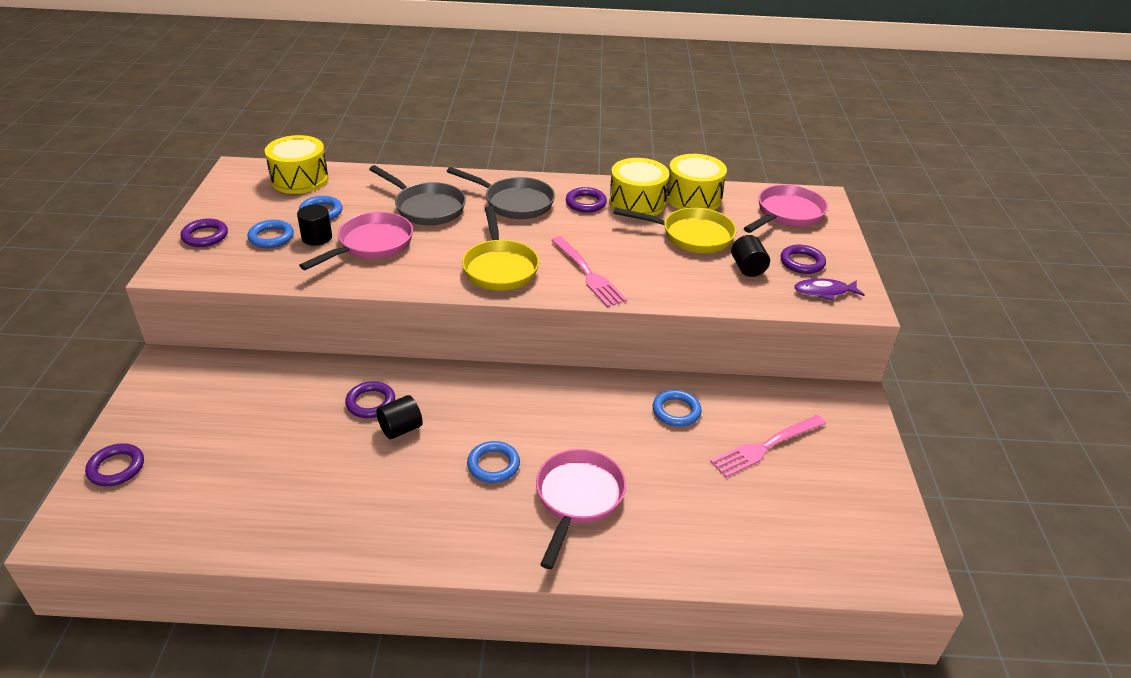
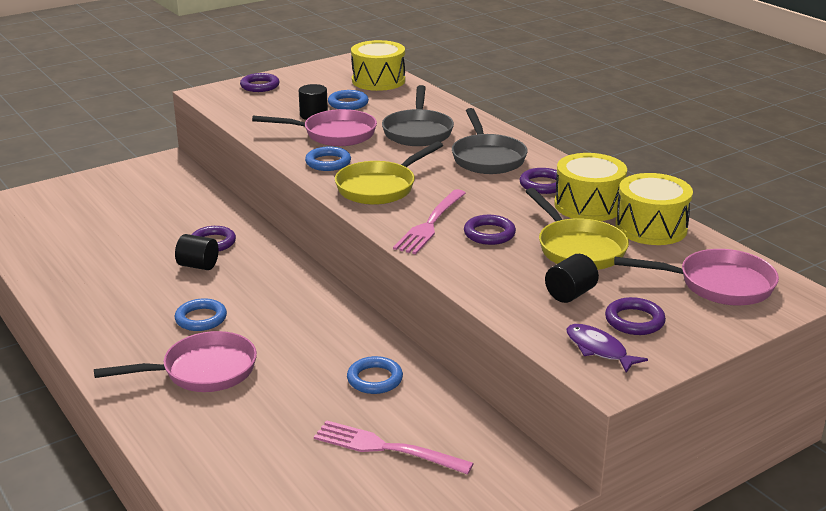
camera: 55 degrees right, 10 degrees down
purple ring [85,443,144,486] -> purple ring moved to [464,215,516,245]
blue ring [247,220,294,248] -> blue ring moved to [305,146,351,171]

